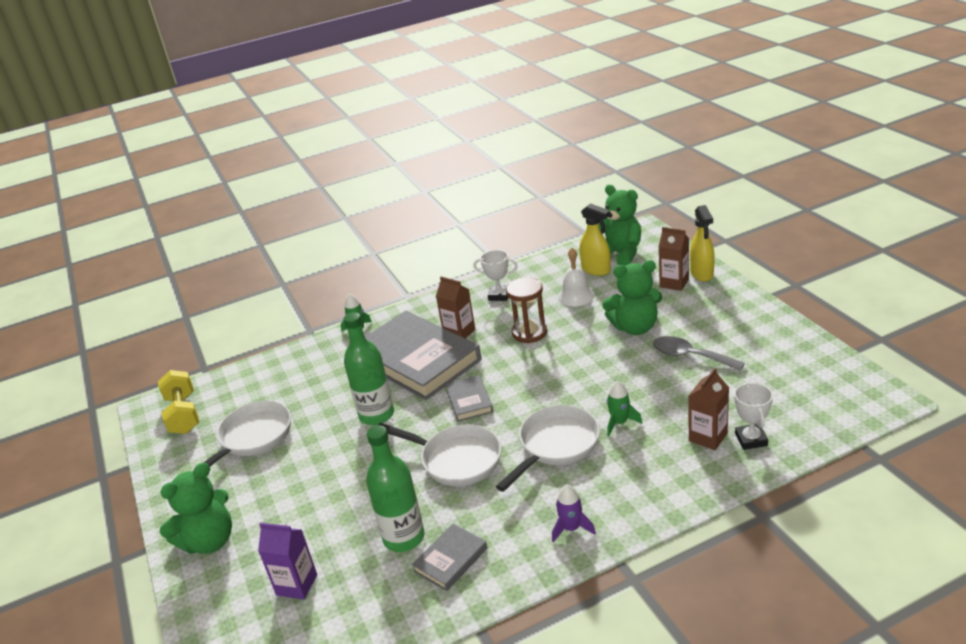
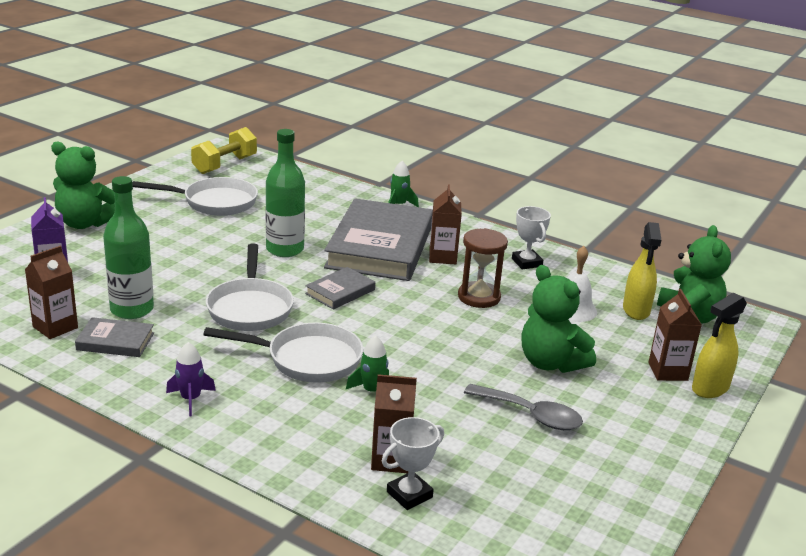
camera: 50 degrees right, 5 degrees down
grey spoon [653,336,745,371] -> grey spoon turned 120 degrees clockwise [464,384,583,430]
none -> brown carton [25,246,78,339]

